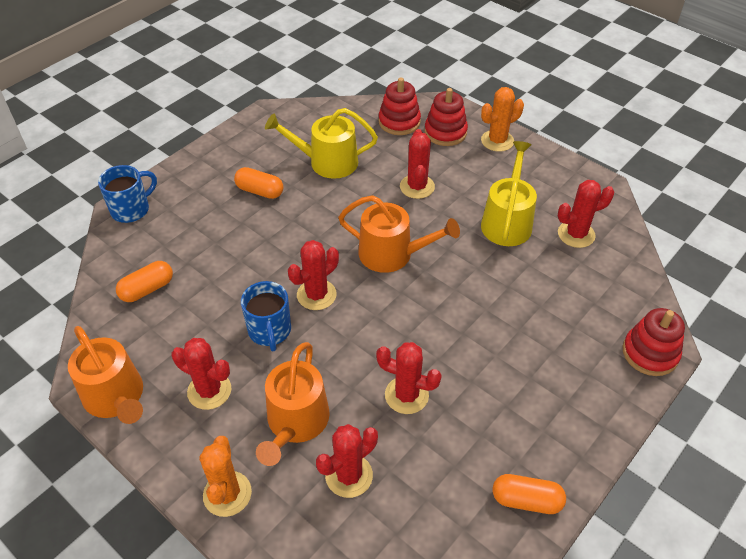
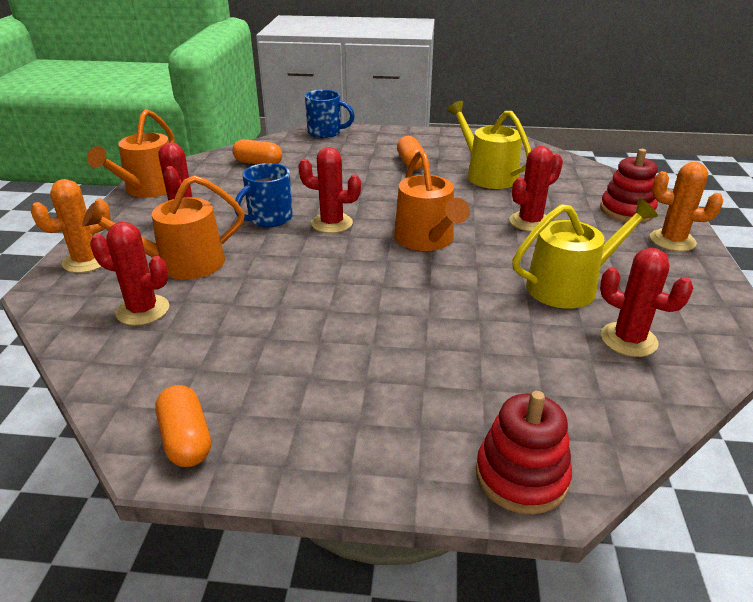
camera: 55 degrees right, 15 degrees down
red cactus [376,342,442,414] -> none
red stacking toy [378,78,421,135] -> none

